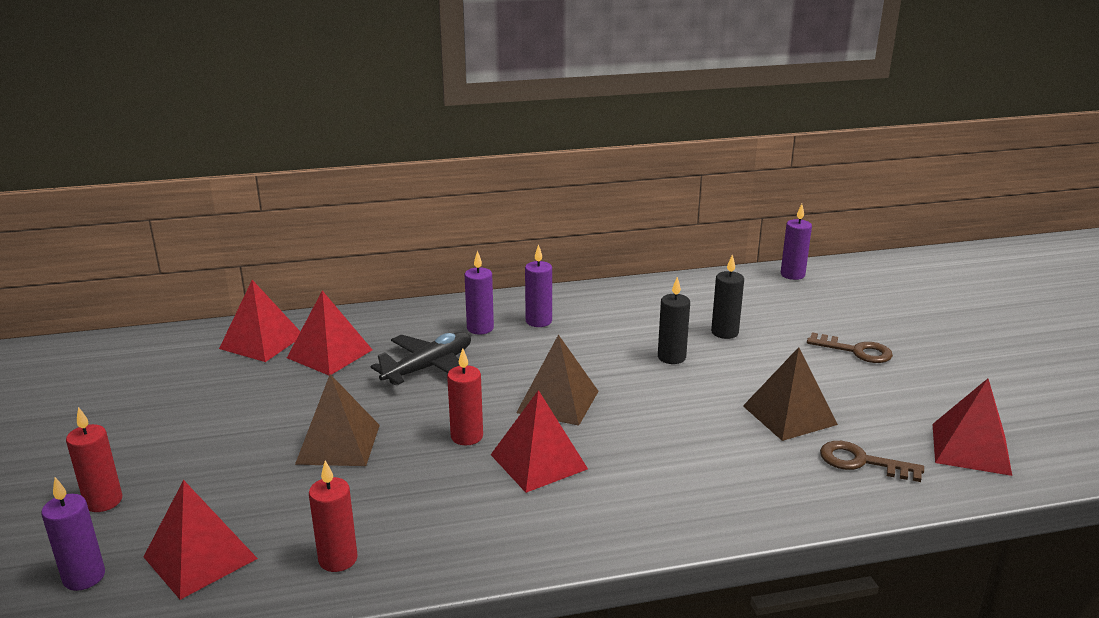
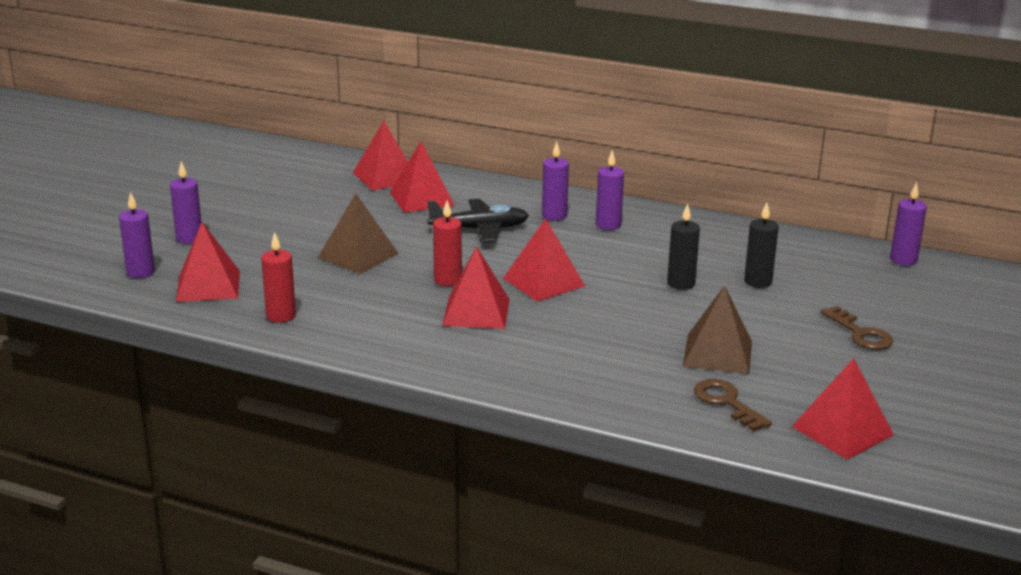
camera: 35 degrees right, 0 degrees up
red candle [66,407,122,512] -> purple candle [170,161,201,244]
brown pyramid [516,334,599,426] -> red pyramid [503,218,585,302]

